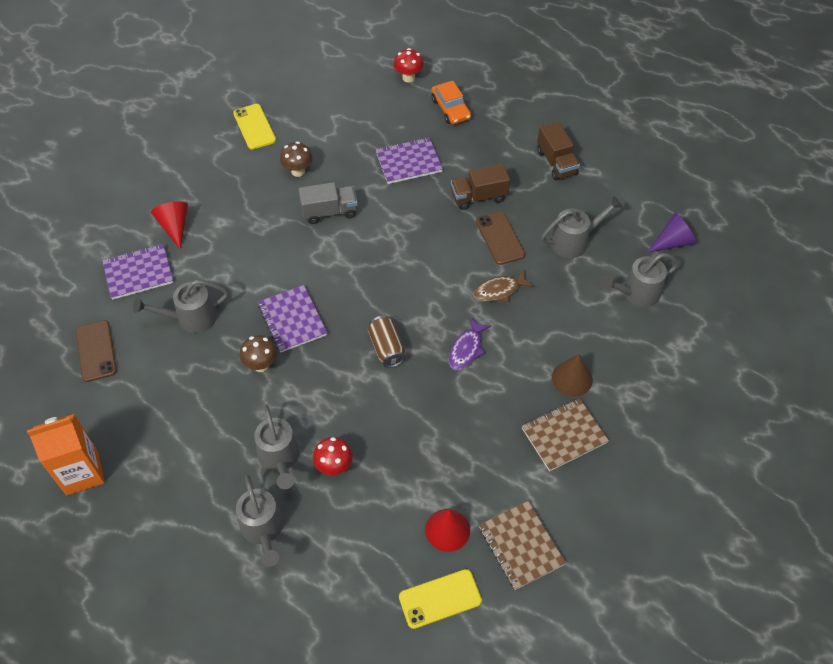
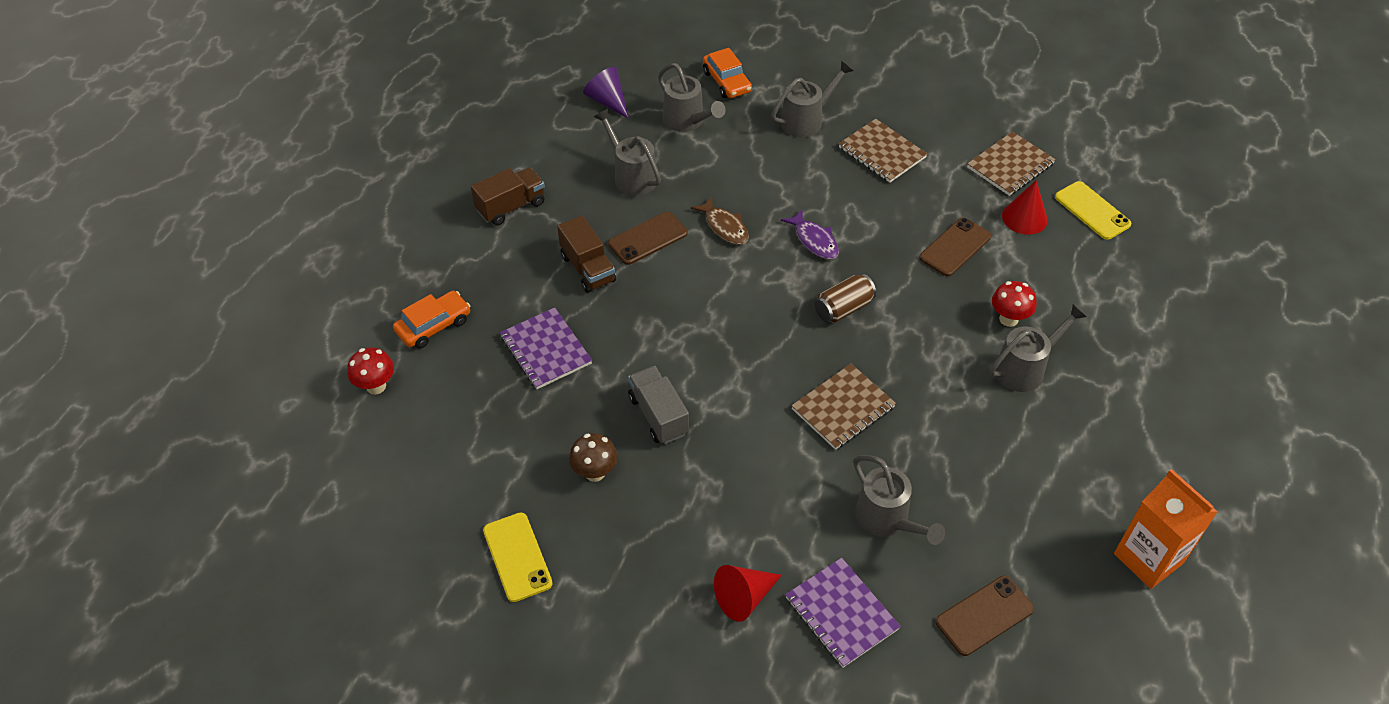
camera: 105 degrees left, 5 degrees down
yellow phone [233,104,276,150] -> yellow phone turned 75 degrees counterclockwise [483,512,553,602]
grey watering can [236,475,284,567] -> grey watering can moved to [771,60,853,138]
brown mushroom [240,335,277,372] -> none
purple notebook [258,285,327,353] -> brown notebook [791,364,896,450]
purple fish [449,317,491,370] -> purple fish turned 45 degrees clockwise [781,209,839,259]
brown cone [552,354,593,397] -> none
none -> orange car [703,48,752,98]
none -> brown phone [919,218,991,277]

